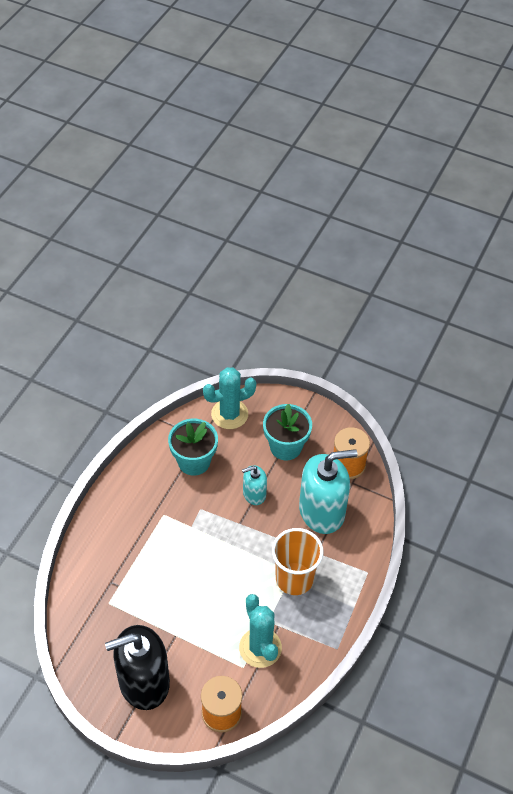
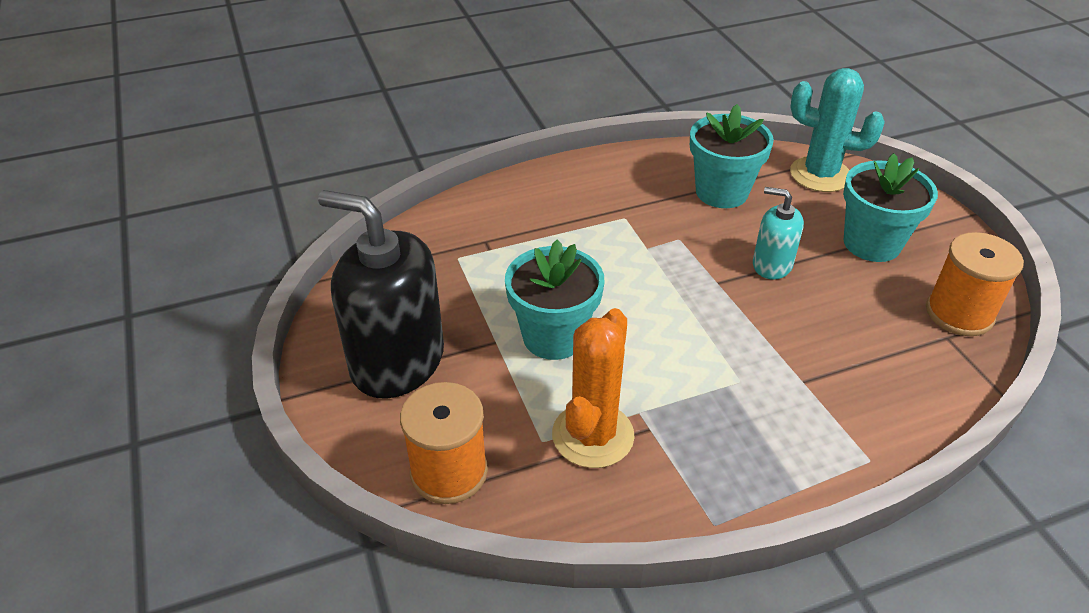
camera: 45 degrees right, 10 degrees down
turquoise cactus [239,594,282,668] -> orange cactus [552,308,635,468]
orange cup [272,528,324,595] -> none
turquoise soap dispenser [299,449,357,534] -> none
none -> turquoise flower pot [505,239,604,360]

